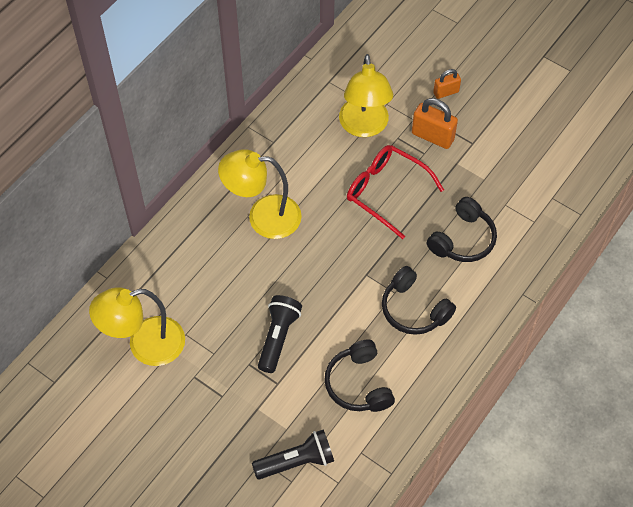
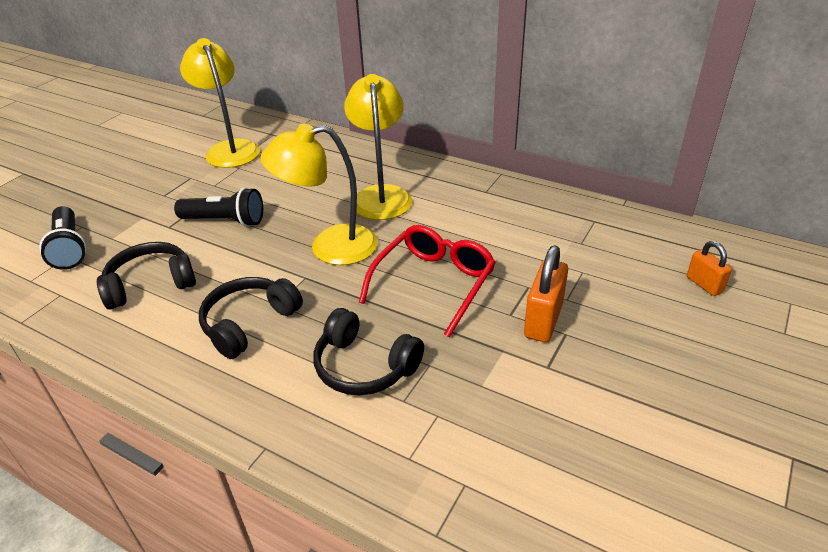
camera: 85 degrees right, 20 degrees down
yellow lamp [339,54,393,137] -> yellow lamp moved to [260,123,378,265]
orange padlock [433,69,461,99] -> orange padlock moved to [687,241,732,296]

